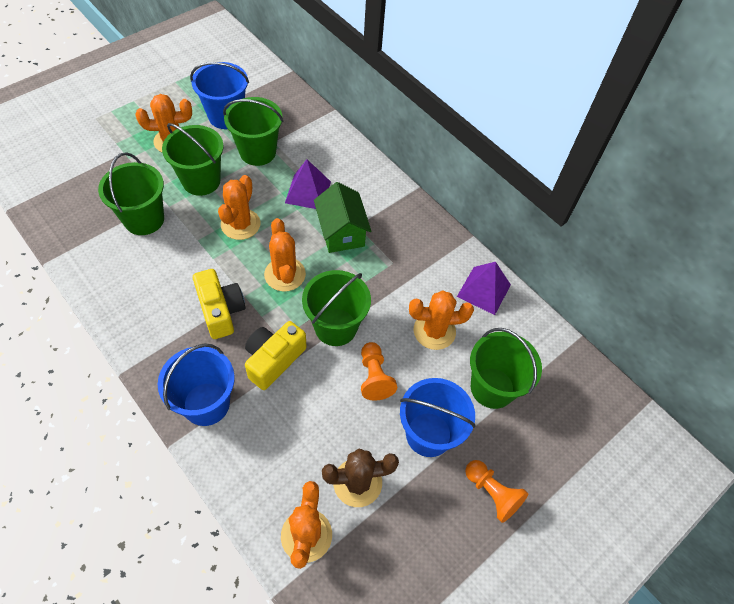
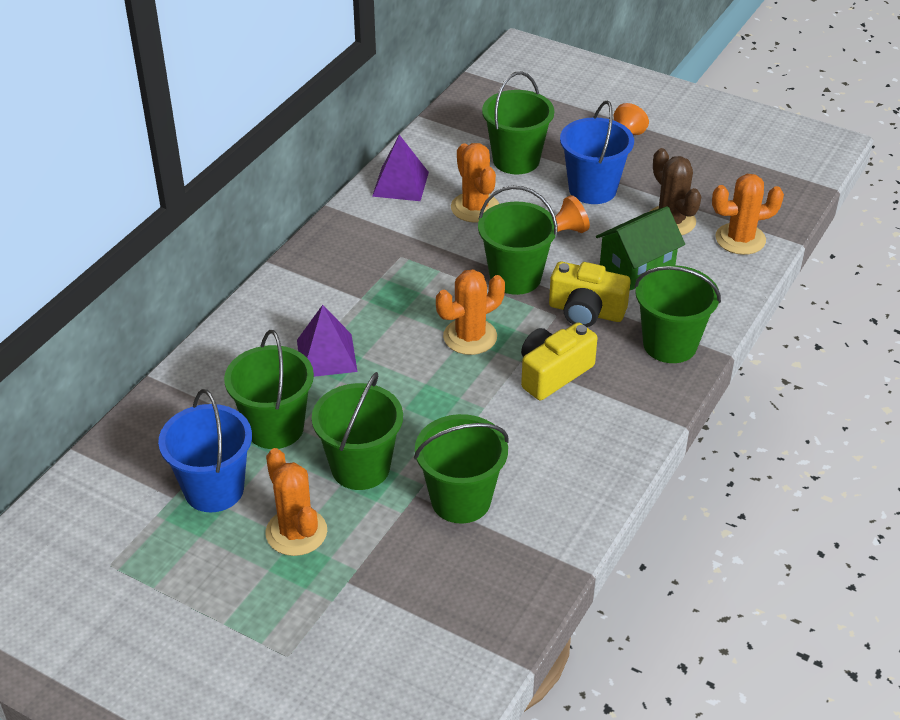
camera: 105 degrees left, 15 degrees down
blue bucket [158,343,235,426] -> green bucket [634,265,721,363]
orange cactus [218,175,260,240] -> none
green house [314,182,372,253] -> green house moved to [596,206,685,290]

